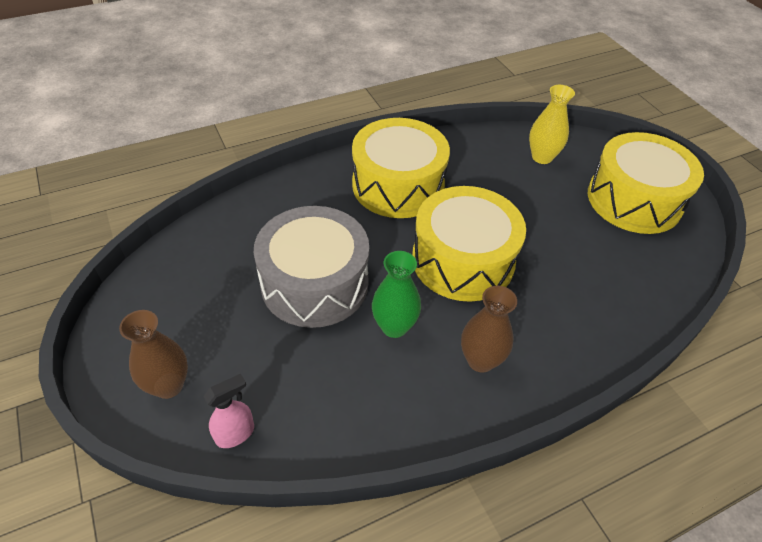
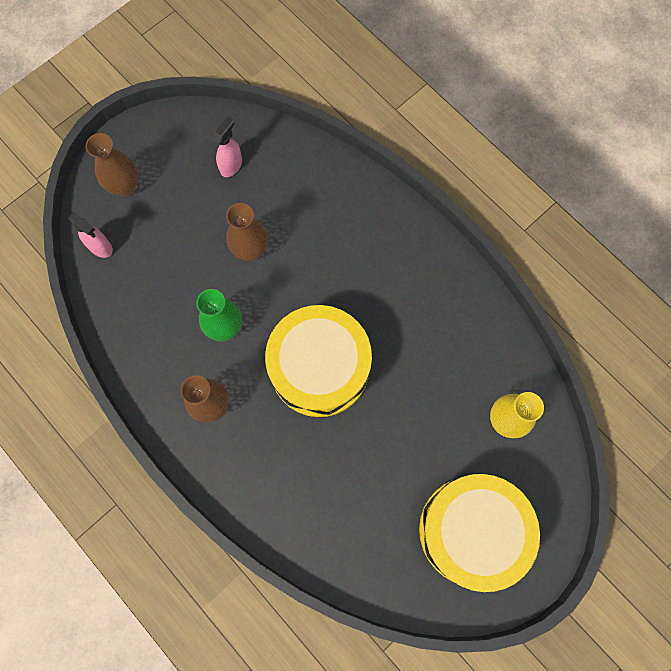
camera: 75 degrees right, 25 degrees up
grey drum [254,206,369,328] -> brown vase [226,203,268,261]
yellow drum [352,118,450,218] -> none
none -> pink spray bottle [213,116,242,177]

